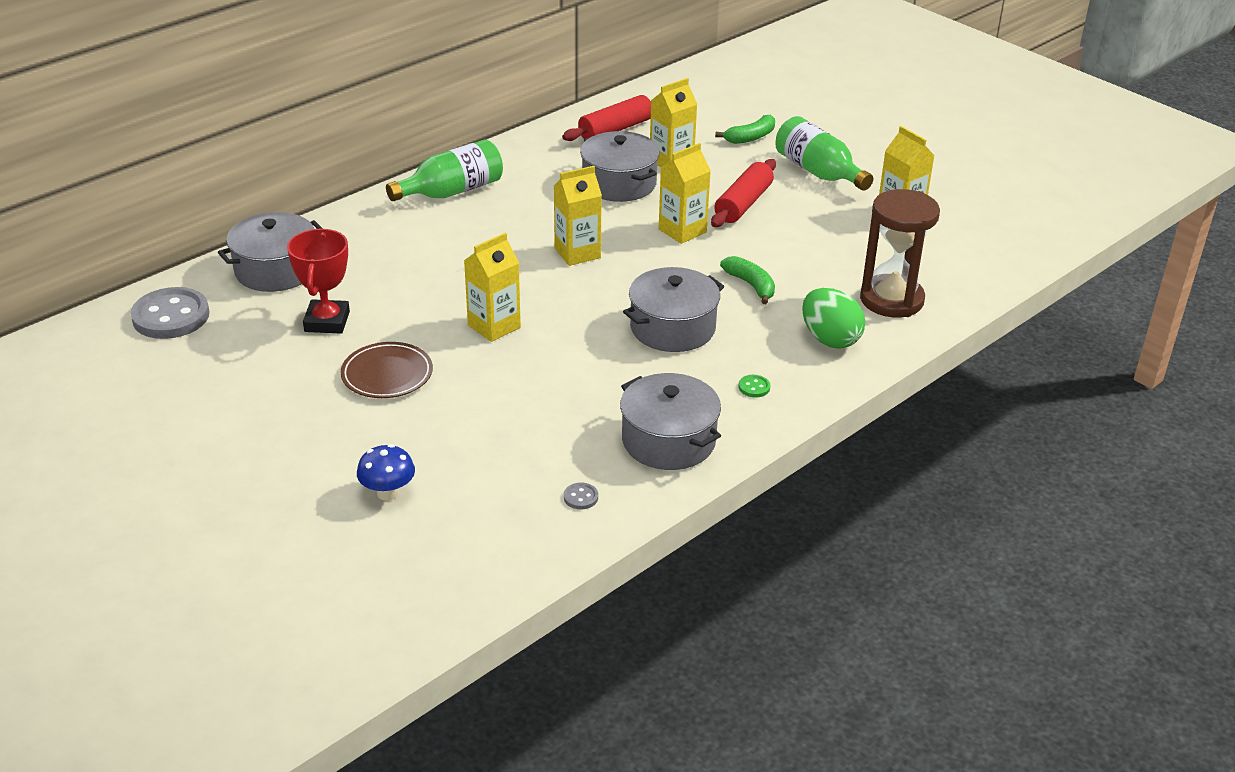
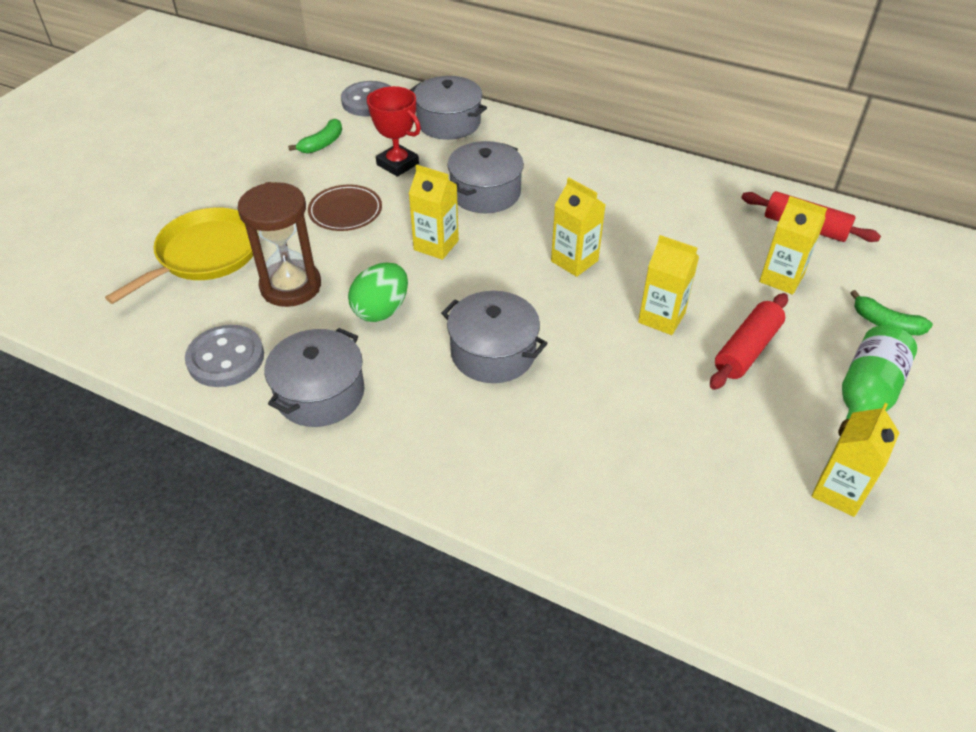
camera: 70 degrees right, 10 degrees up
red trophy [287,229,350,334] -> red trophy turned 60 degrees clockwise [367,86,421,177]
blue mushroom [357,444,415,501] -> yellow pan [105,207,253,304]
green bottle [386,139,503,201] -> none
grey button [564,483,598,509] -> grey button [185,325,264,387], size x2.49
grey pot [580,131,660,202] -> grey pot moved to [447,141,524,213]
red rolling pin [711,159,776,227] -> red rolling pin turned 60 degrees counterclockwise [710,293,788,390]
green banana [720,256,775,304] -> green banana moved to [288,119,342,154]
green button [739,375,770,398] -> none
green egg [802,288,865,349] -> green egg moved to [348,263,408,322]
brown hourglass [860,189,940,318] -> brown hourglass moved to [237,182,321,307]

